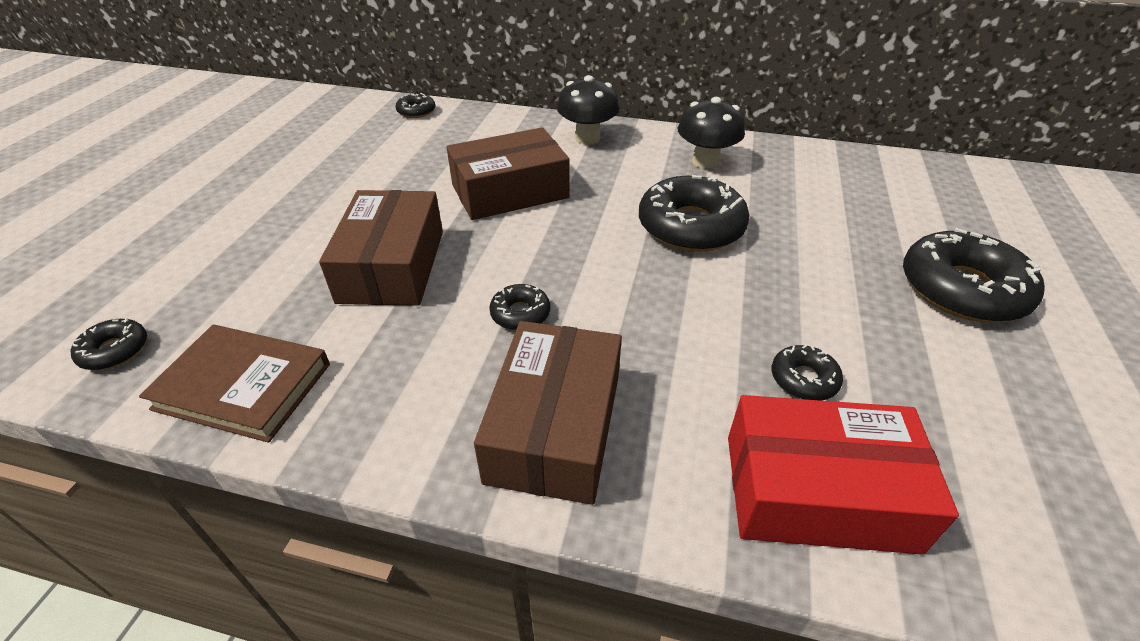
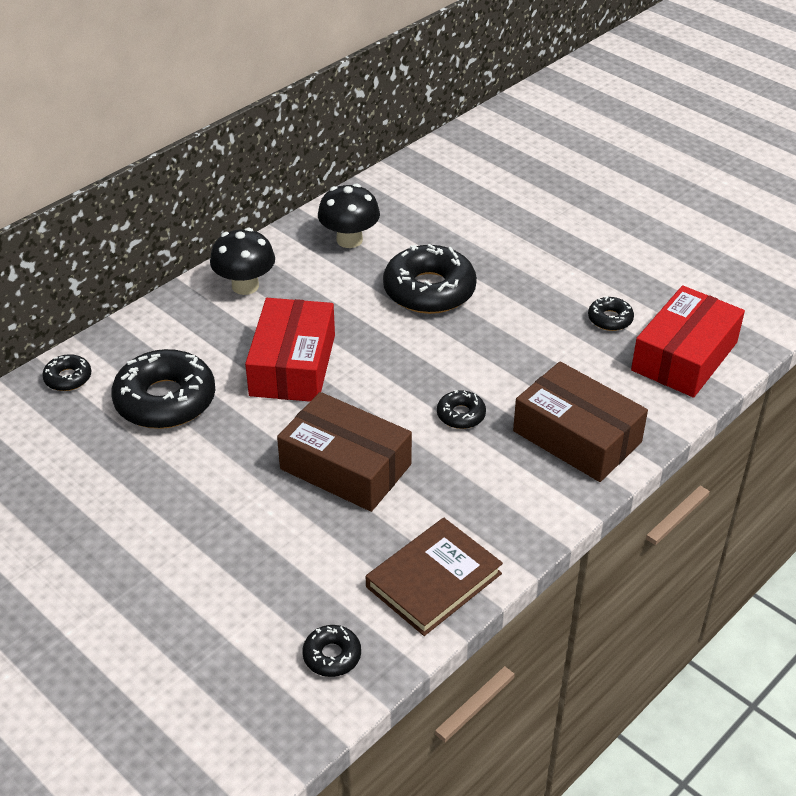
camera: 60 degrees left, 0 degrees up
brown box [447,127,569,220] -> red box [245,298,335,402]
black donut [903,228,1045,322] -> black donut moved to [111,349,215,429]

